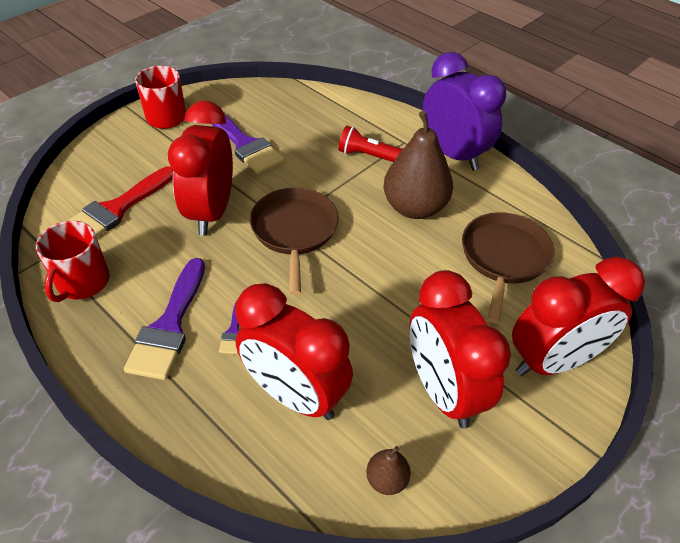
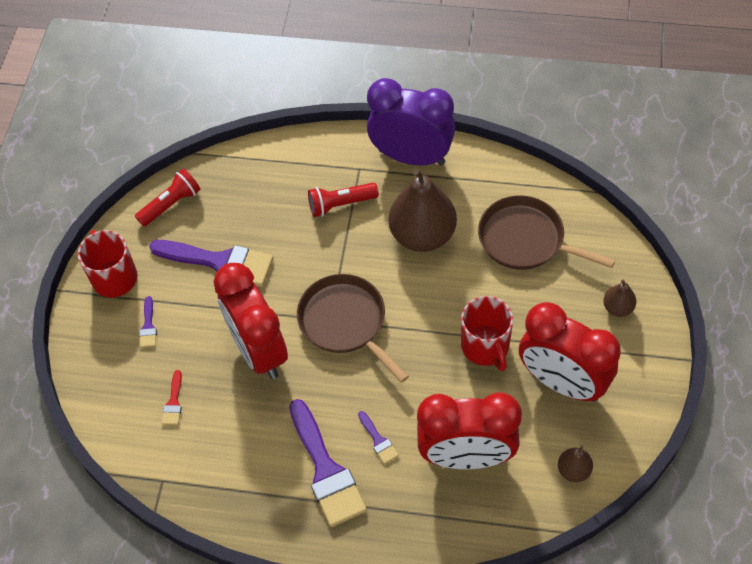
camera: 30 degrees left, 10 degrees up
red mug [36,221,110,302] -> red mug moved to [461,296,513,371]
red brush [67,167,173,237] -> red brush [162,370,182,425], size x0.44
brown pan [462,212,554,323] -> brown pan turned 45 degrees counterclockwise [478,196,615,270]
red clock [512,257,645,376] -> brown pear [603,280,636,317]
none -> red flashlight [135,169,201,227]
none -> purple brush [139,296,157,348]

